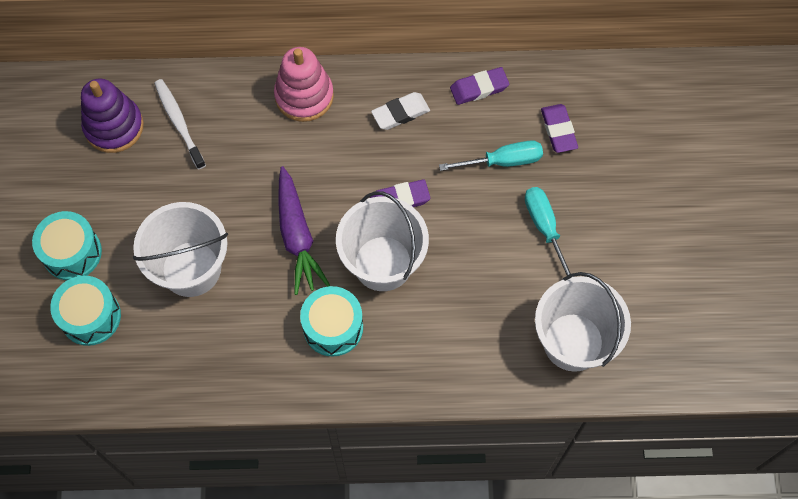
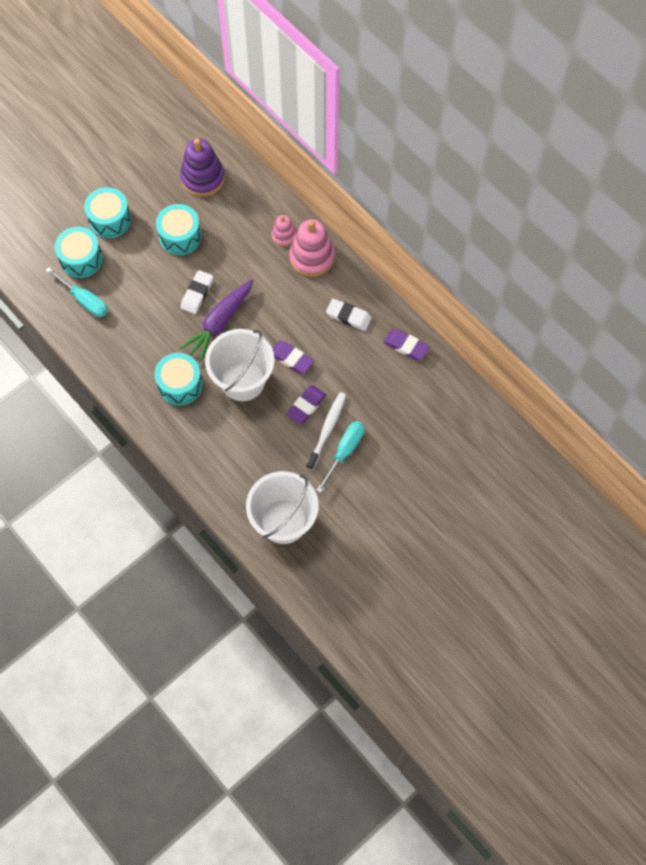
camera: 50 degrees right, 0 degrees up
white bucket [133,202,228,297] -> none
white toothbrush [154,79,206,169] -> white toothbrush moved to [306,392,346,470]
turquoise screwdriver [439,140,543,171] -> turquoise screwdriver moved to [45,267,108,317]
purple eraser [541,104,578,153] -> purple eraser moved to [286,385,326,425]
none -> turquoise drum [156,204,202,255]
none -> white eraser [181,270,213,314]
none -> pink stacking toy [272,215,296,246]

